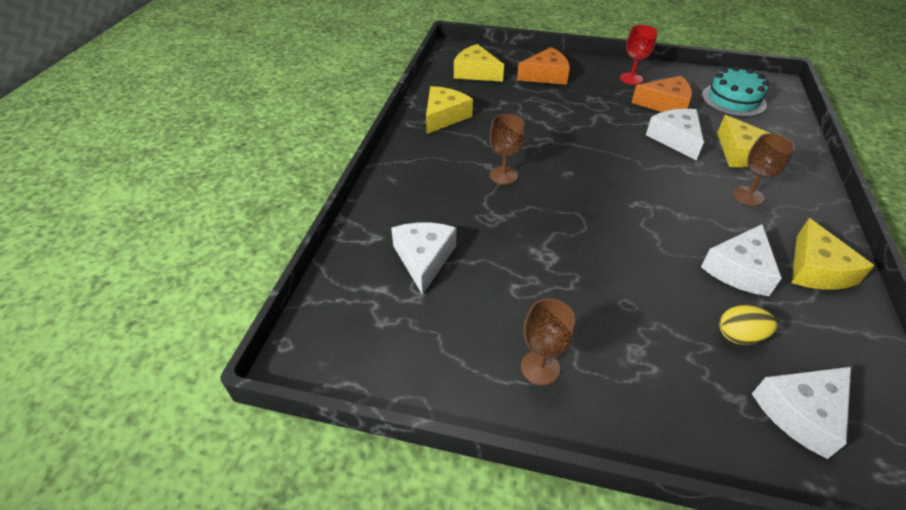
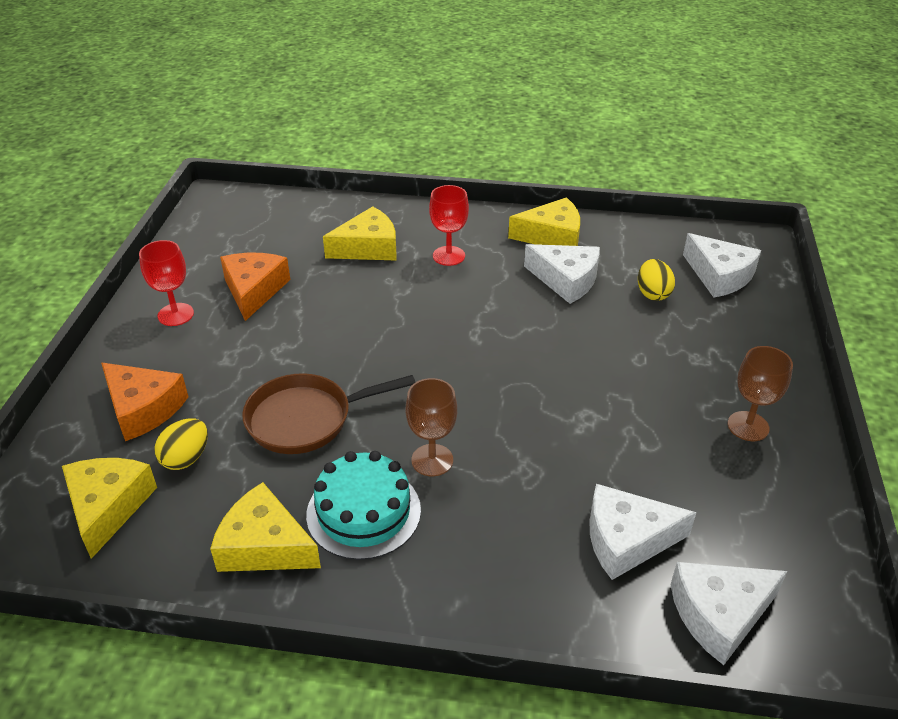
camera: 95 degrees left, 5 degrees down
yellow cheese [454,44,504,82] -> yellow cheese turned 150 degrees clockwise [62,458,157,559]
orange cheese [517,47,570,85] -> orange cheese turned 150 degrees clockwise [101,363,188,441]
white cheese [646,109,704,160] -> white cheese moved to [671,562,787,665]
turquoise cake [702,66,769,117] -> turquoise cake moved to [306,451,421,560]
brown goblet [733,133,795,206] -> red goblet [429,185,469,266]
none -> yellow egg [154,418,208,470]
none -> brown pan [242,373,415,454]

